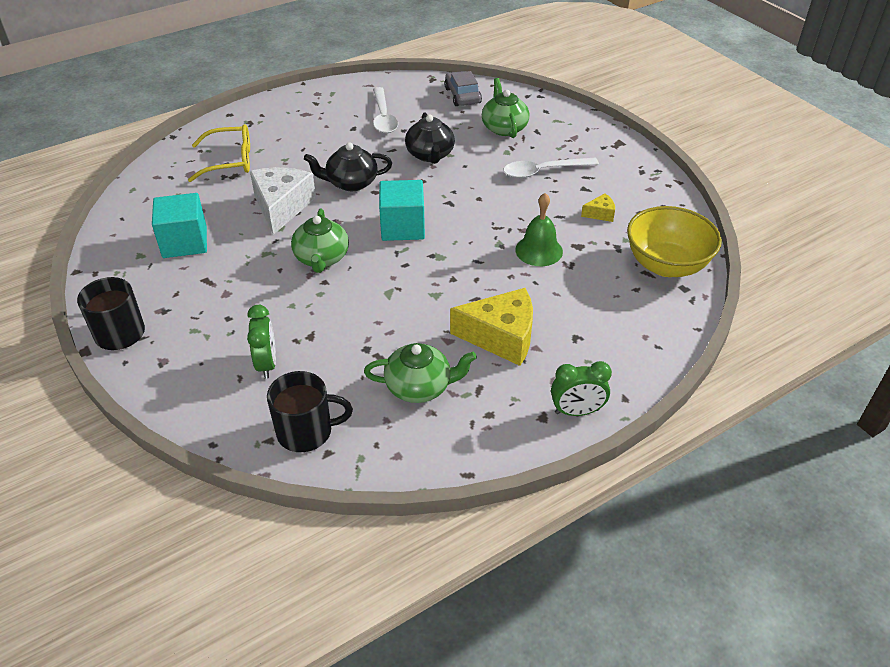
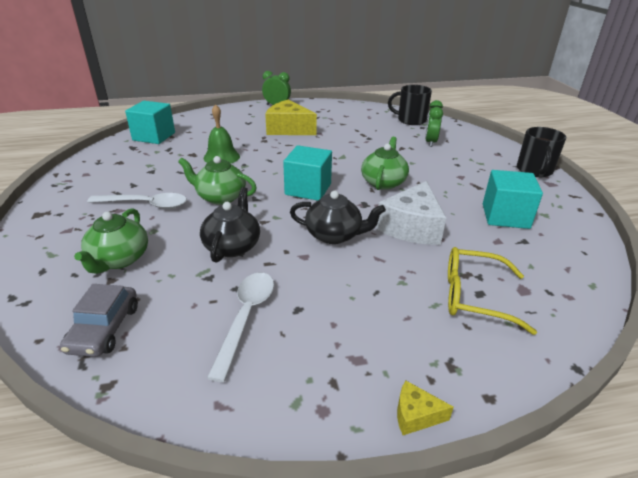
camera: 160 degrees left, 10 degrees down
green teapot [364,343,477,403] -> green teapot moved to [178,156,257,205]
yellow cheese [581,193,615,222] -> yellow cheese moved to [397,380,454,435]
yellow bowl [627,206,722,277] -> turquoise cube [125,101,175,144]

